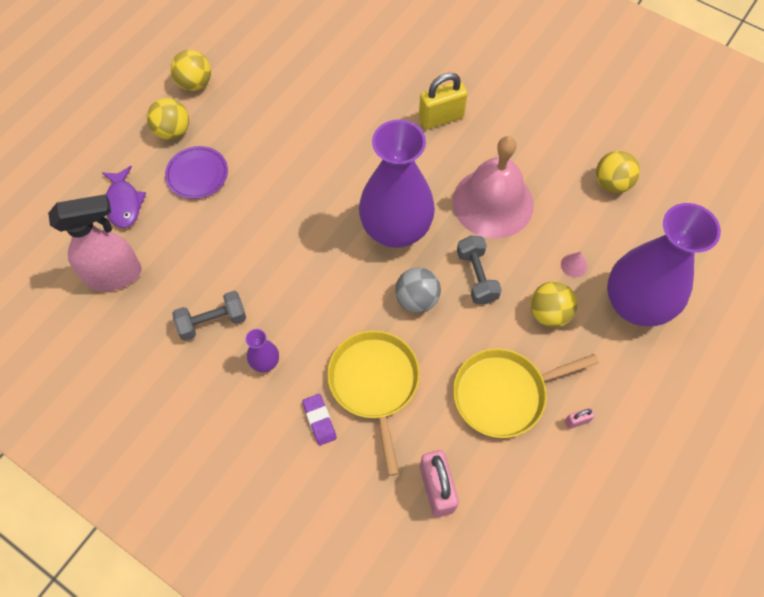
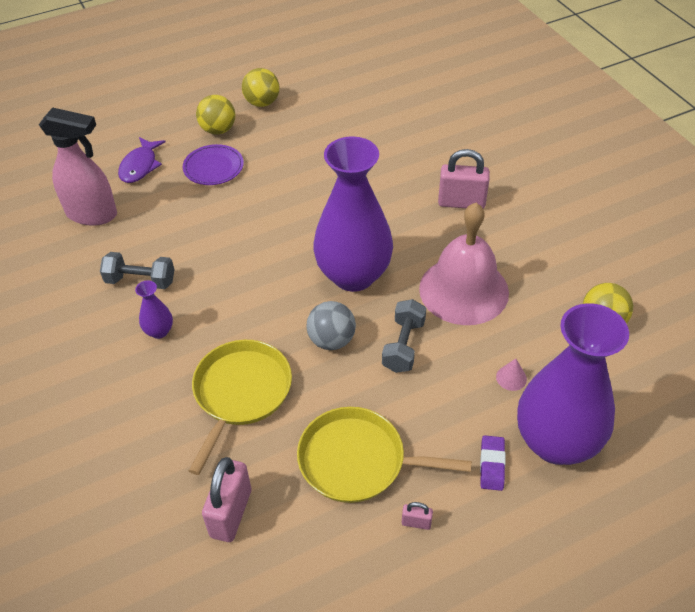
camera: 30 degrees right, 15 degrees down
purple eraser [302,394,337,446] -> purple eraser moved to [480,435,506,491]
yellow padlock [419,73,468,129] -> pink padlock [438,149,490,209]
yellow ball [530,281,577,327] -> none

